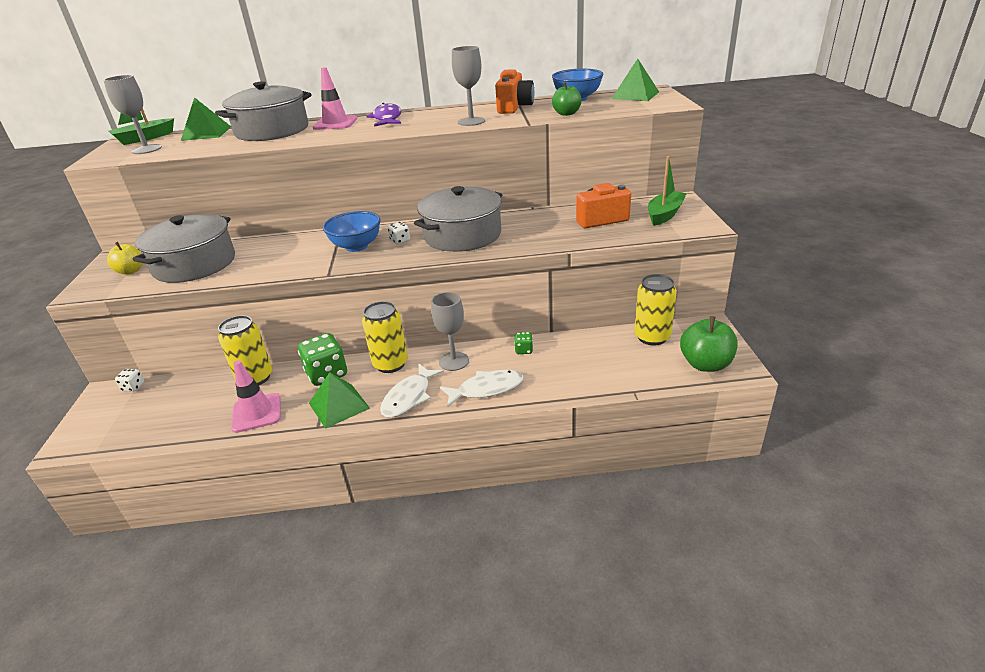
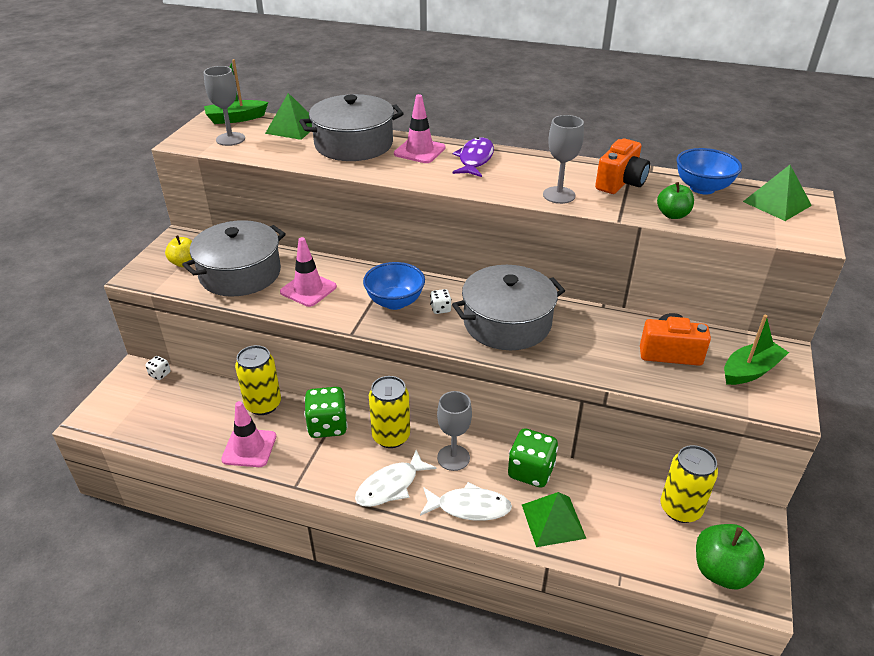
camera: 20 degrees right, 5 degrees up
green pyramid [309,372,370,429] -> green pyramid moved to [522,492,587,547]
green dice [514,332,533,354] -> green dice [508,428,558,488], size x2.08
none -> pink traffic cone [280,237,337,307]

